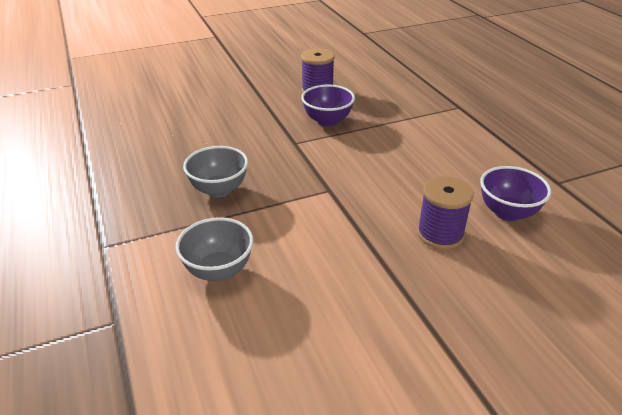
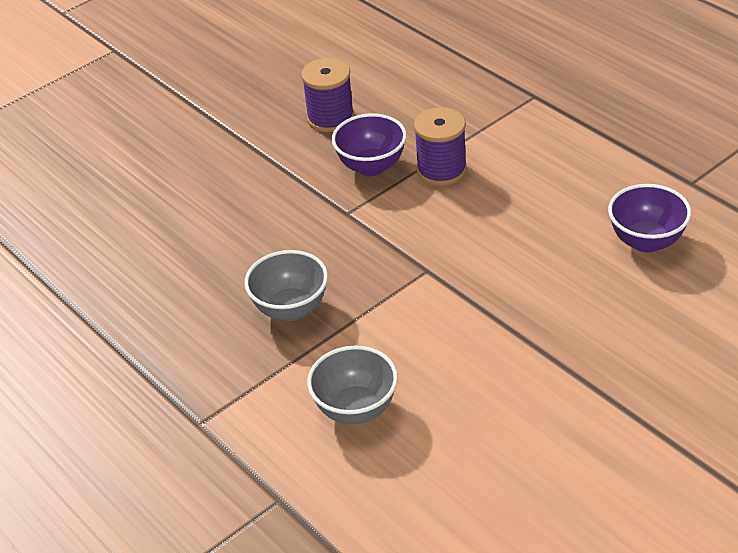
camera: 15 degrees left, 5 degrees up
purple spool [417,176,474,250] -> purple spool moved to [414,107,467,186]

